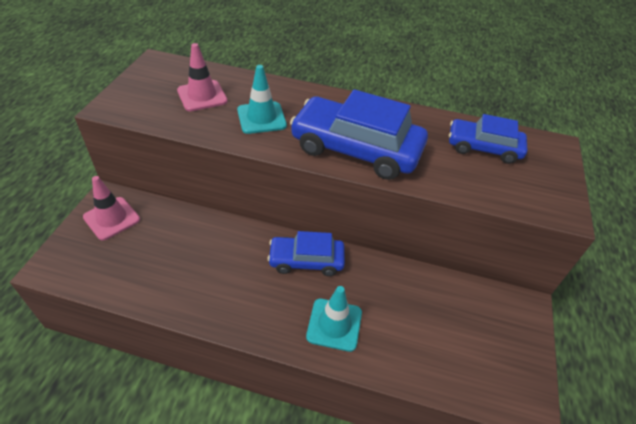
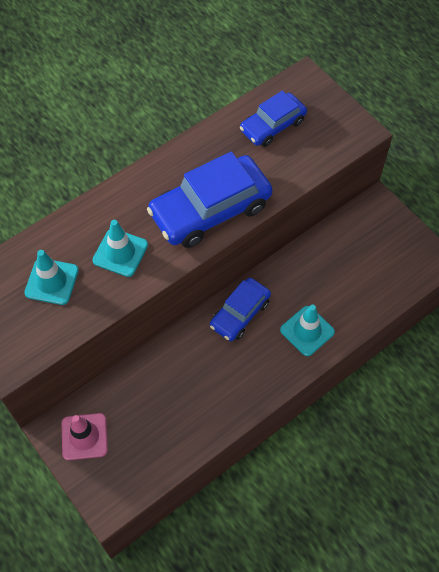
camera: 50 degrees left, 15 degrees up
pink traffic cone [177,43,228,111] -> turquoise traffic cone [24,250,79,305]

